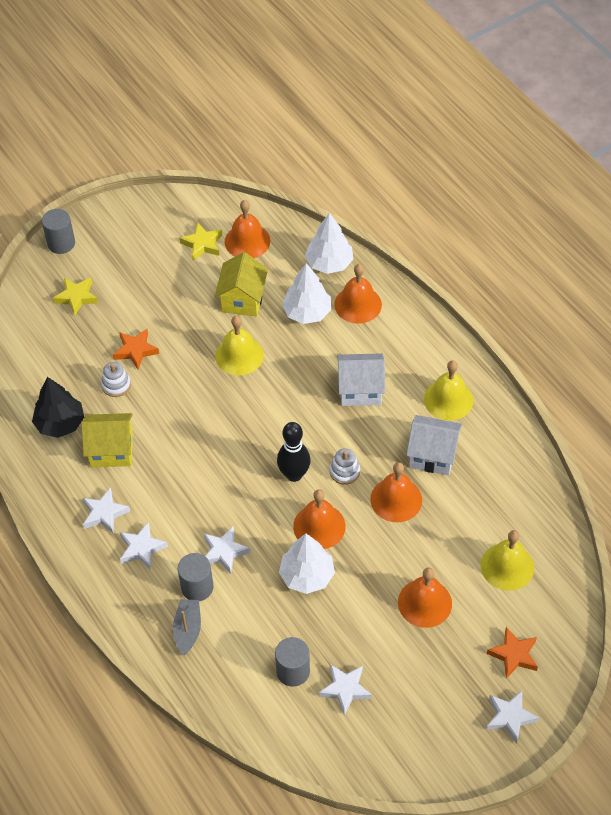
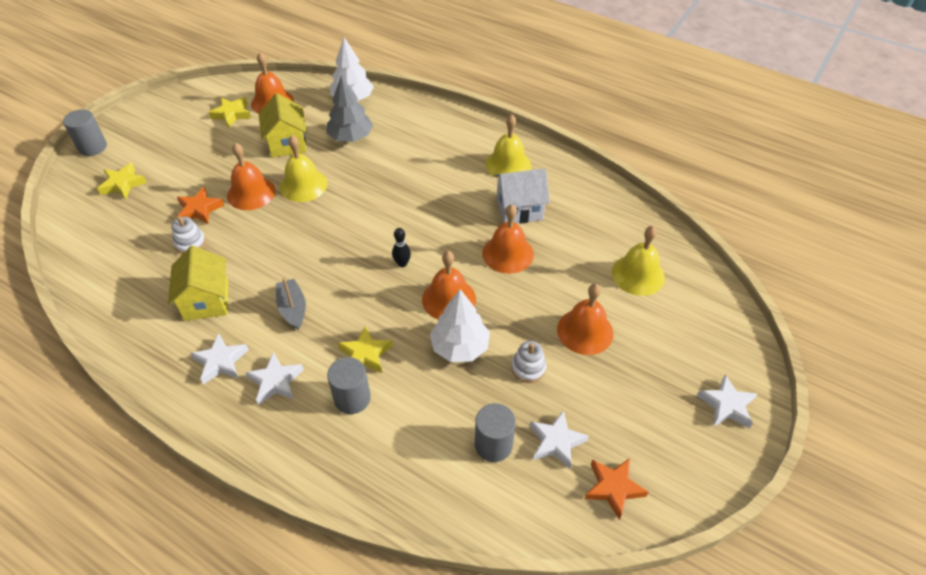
camera: 25 degrees left, 5 degrees down
black tree [32,377,84,438] -> none
yellow house [81,413,133,467] -> yellow house turned 75 degrees counterclockwise [168,245,228,321]
grey boat [173,599,201,655] -> grey boat moved to [276,278,306,330]
white star [204,527,250,574] -> yellow star [338,326,393,373]
black bowling pin [277,422,311,482] -> black bowling pin [392,228,411,267], size x0.55
white tree [282,263,331,324] -> grey tree [327,75,373,142]
white stacking toy [330,448,360,485] -> white stacking toy moved to [511,341,547,383]
orange bell [334,264,382,324] -> orange bell moved to [227,143,276,210]
white house [337,353,385,406] -> none
orange star [487,627,538,678] -> orange star moved to [585,458,649,520]

